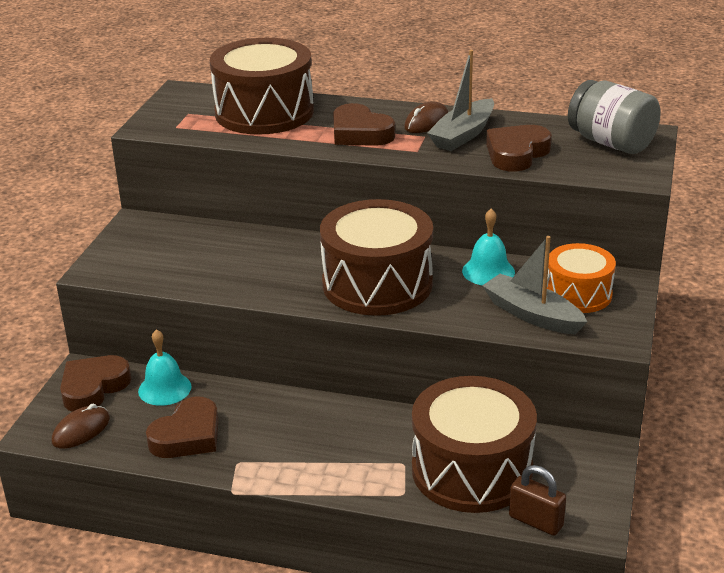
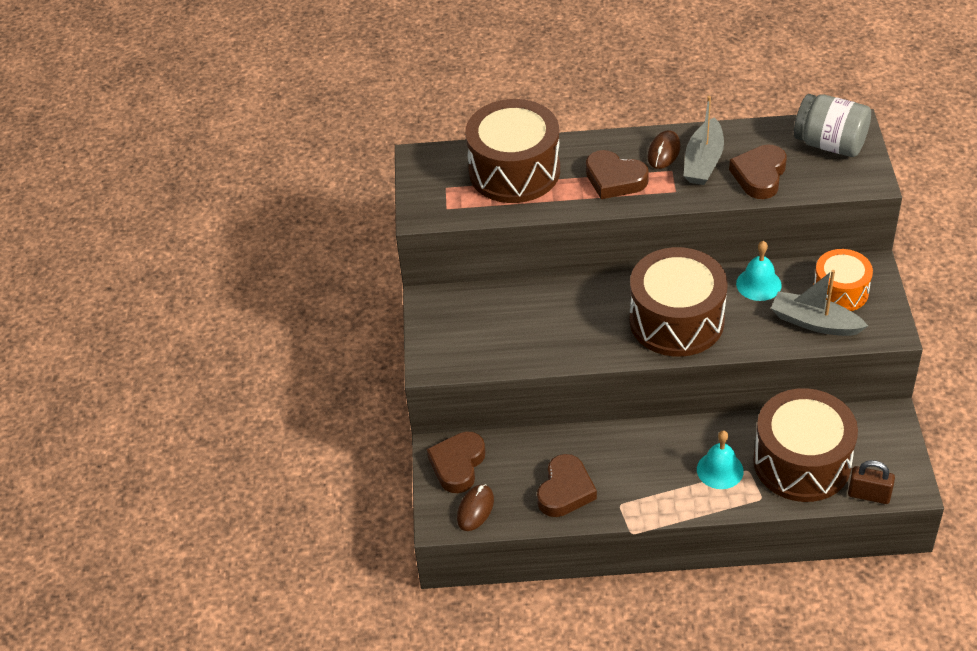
camera: 15 degrees left, 15 degrees up
turquoise bell [138,329,192,406] -> turquoise bell moved to [697,431,744,489]

